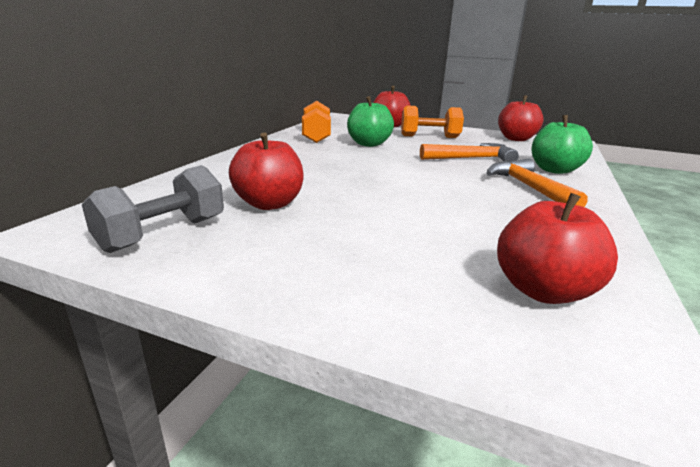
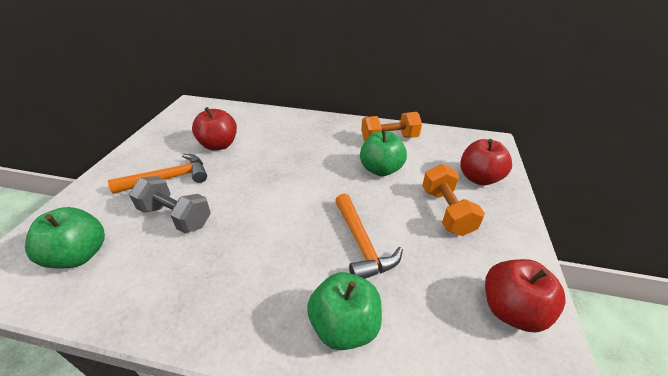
camera: 80 degrees right, 15 degrees up
grey dumbbell [82,165,224,253] -> grey dumbbell moved to [129,176,211,233]
orange hammer [487,159,588,207] -> orange hammer moved to [108,154,207,194]
red apple [497,193,618,304] -> green apple [25,207,105,269]

